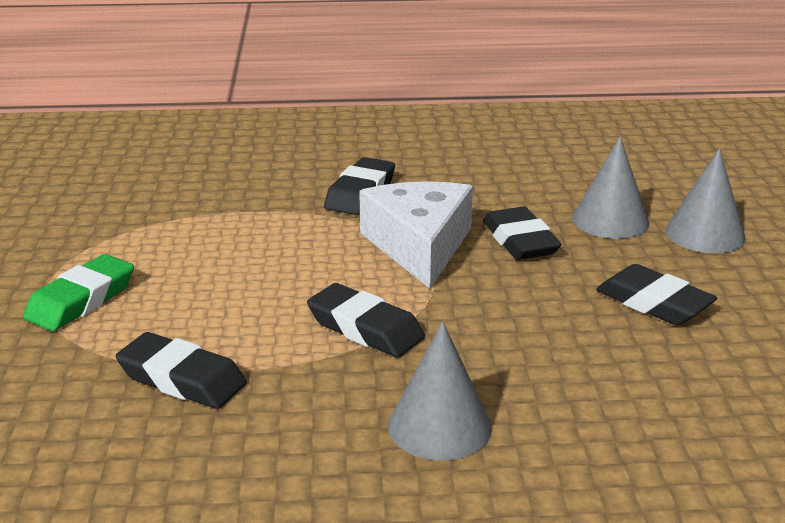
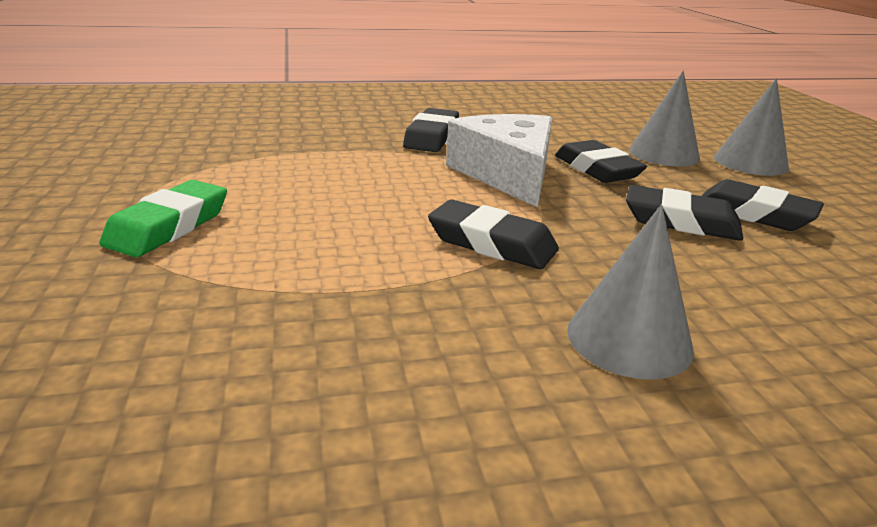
camera: 10 degrees left, 0 degrees up
black eraser [116,332,247,409] -> black eraser moved to [626,185,743,241]

